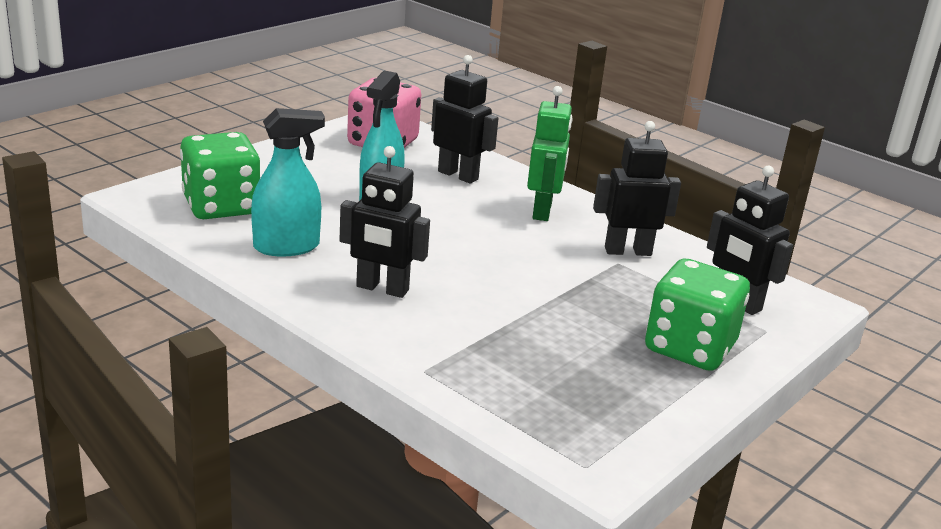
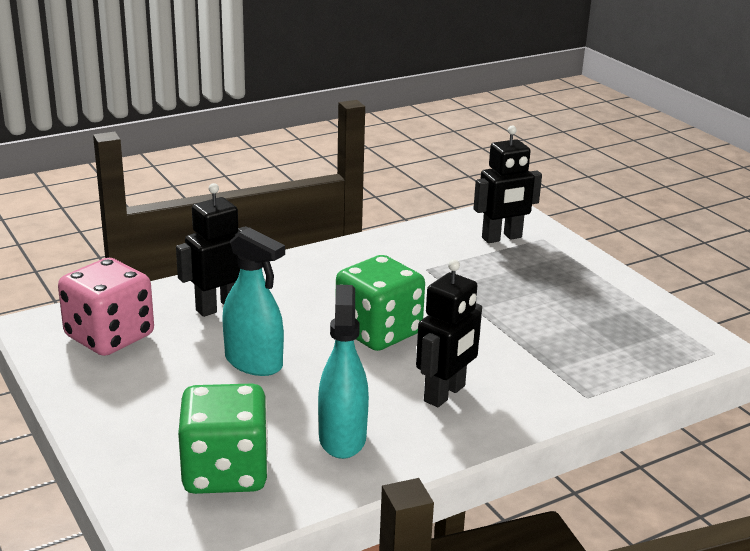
camera: 70 degrees left, 0 degrees up
green robot [527,86,573,221] -> none
black robot [593,121,681,256] -> none
green dice [645,258,750,371] -> green dice moved to [335,255,425,351]

